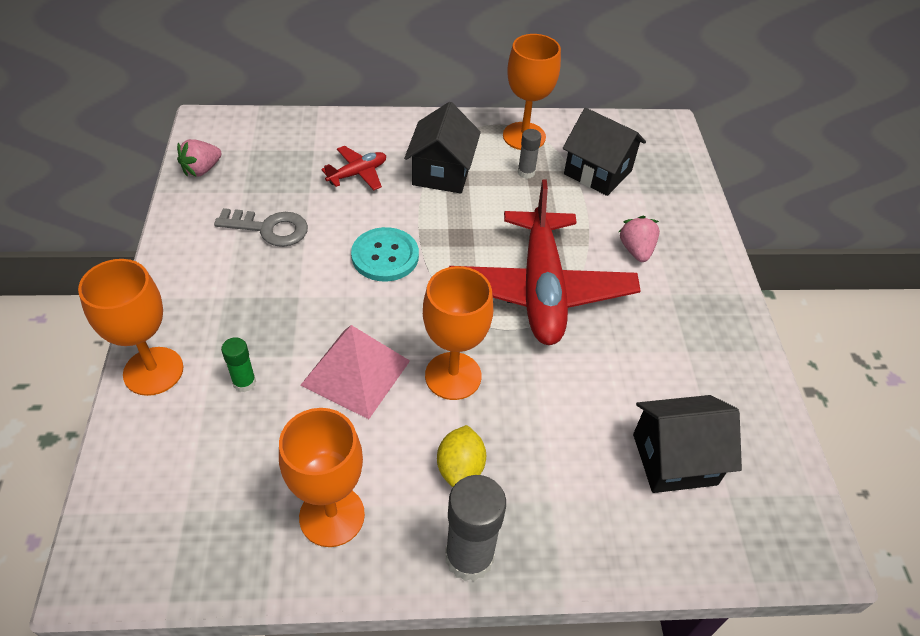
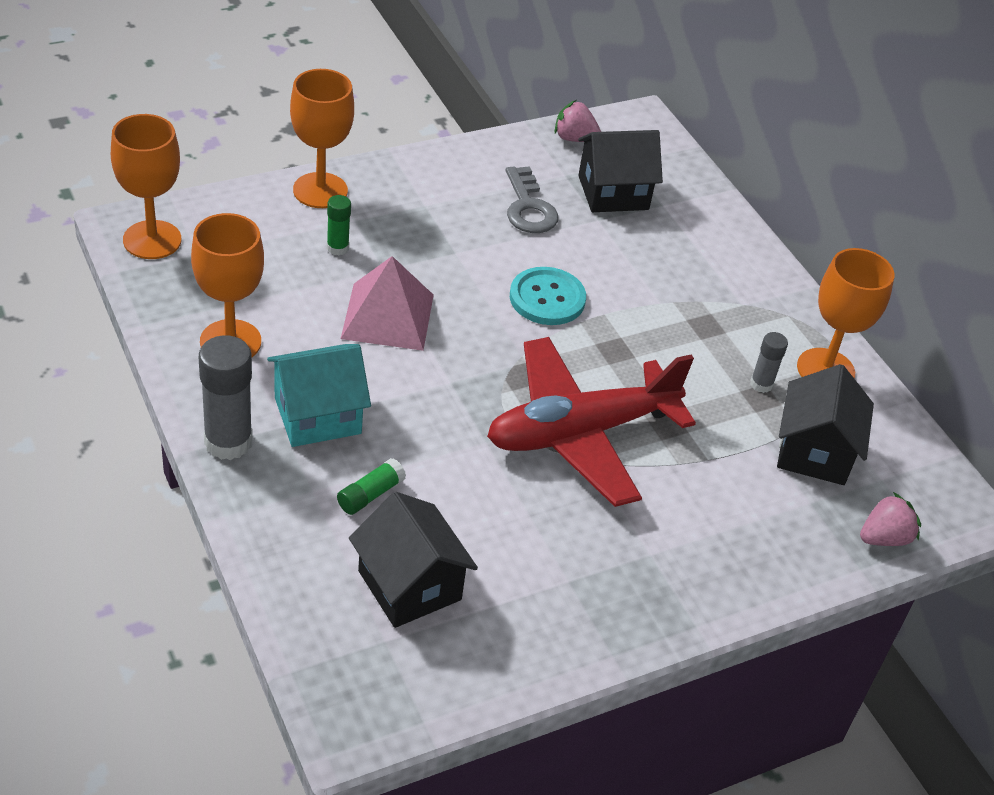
camera: 65 degrees right, 5 degrees down
red plane [321,146,386,190] -> none
black house [404,102,481,194] -> black house moved to [578,130,663,212]
orange goblet [423,266,493,400] -> orange goblet moved to [111,114,182,259]
yellow lemon [437,425,486,487] -> turquoise house [267,344,371,447]
pink strawberry [619,216,660,262] -> pink strawberry moved to [860,492,921,546]
none -> green glue stick [337,458,406,515]

